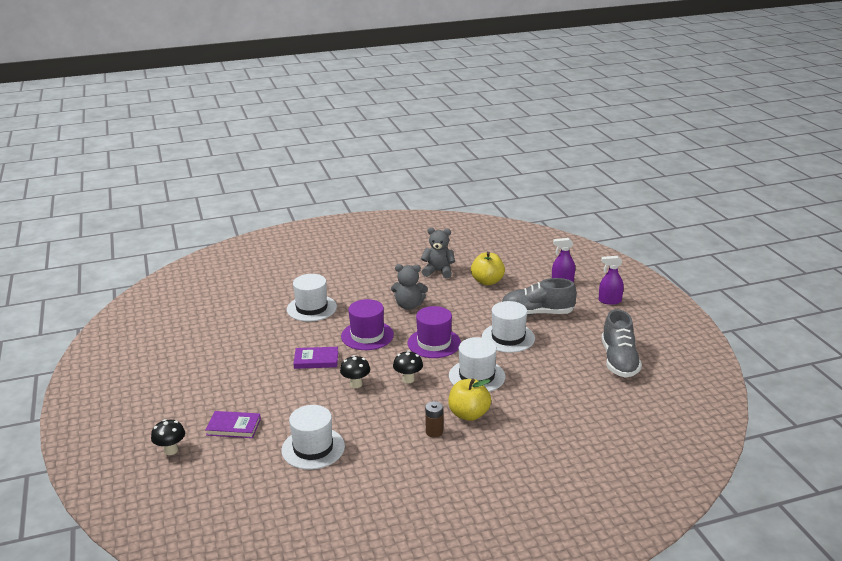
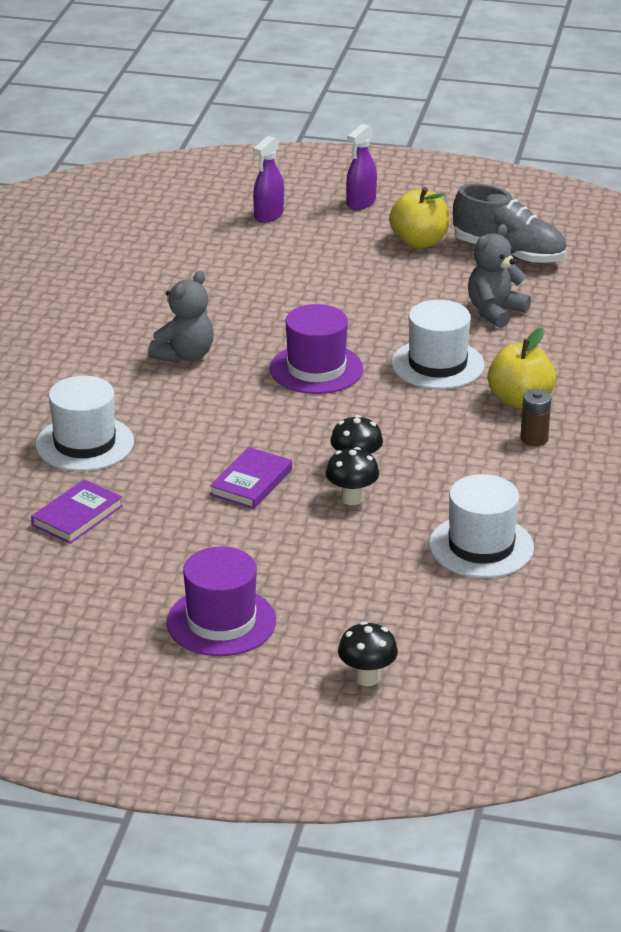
camera: 60 degrees left, 5 degrees up
purple book [205,411,261,438] -> purple book moved to [31,479,123,544]
purple hat [341,299,394,350] -> purple hat moved to [166,547,276,656]
black mushroom [393,350,423,383] -> black mushroom moved to [326,447,379,505]
grey teddy bear [420,227,455,278] -> grey teddy bear moved to [468,224,531,328]
yellow apple [471,252,505,285] -> yellow apple moved to [389,187,449,248]
white hat [482,301,535,353] -> none
grey shoe [502,278,577,315] -> none

